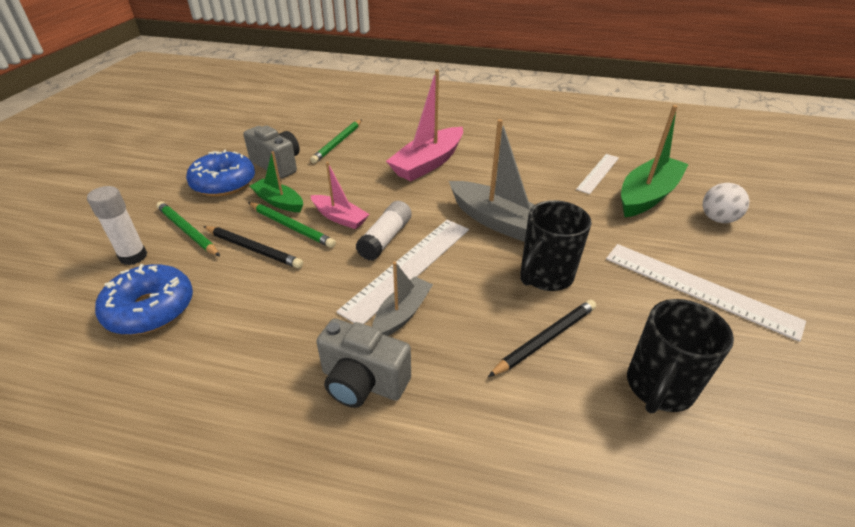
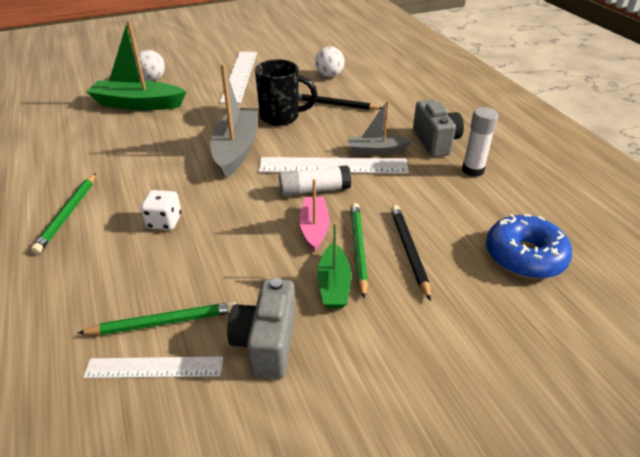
camera: 125 degrees left, 0 degrees up
white glue stick [87,186,147,265] -> white glue stick moved to [462,107,498,177]
green pencil [156,201,220,257] -> green pencil moved to [31,173,96,254]
blue donut [186,150,255,196] -> none
pink boat [386,70,463,181] -> white dice [141,190,181,230]
white ruler [576,154,619,194] -> white ruler moved to [83,356,223,378]
black mug [627,299,734,413] -> white ball [315,46,345,77]

